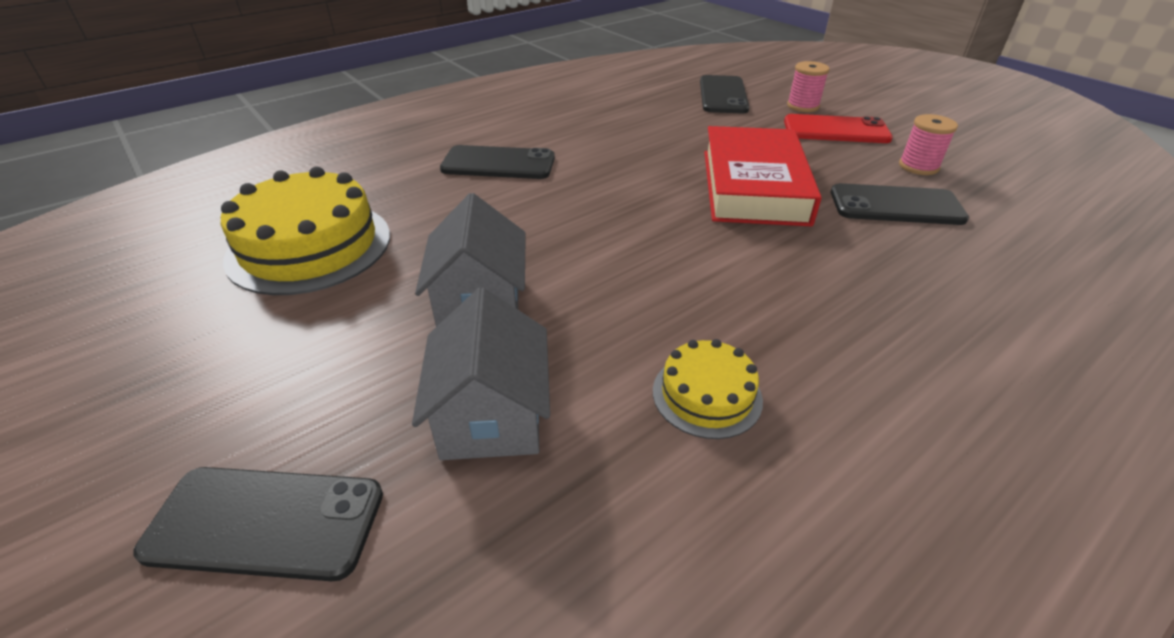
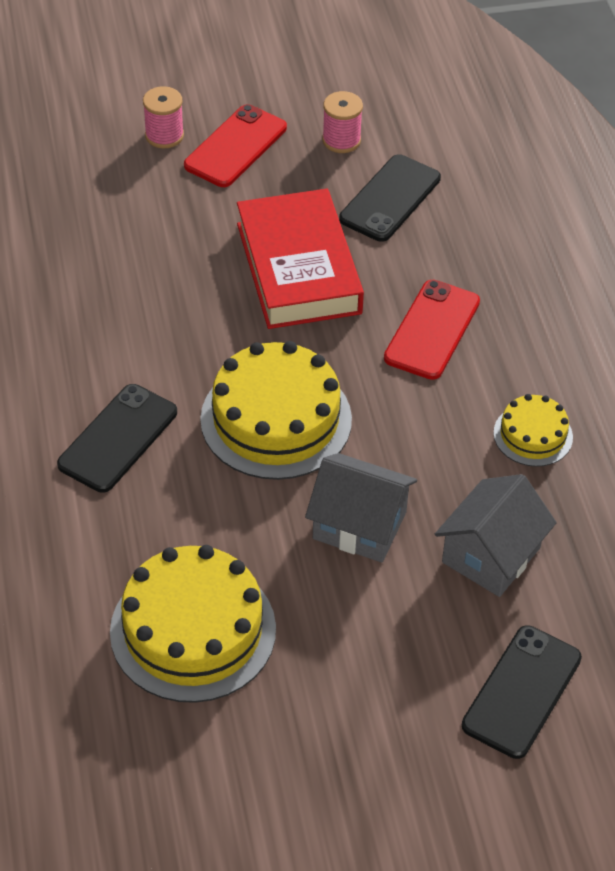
camera: 65 degrees left, 10 degrees up
grey house [412,288,550,460] -> grey house turned 75 degrees counterclockwise [435,474,557,597]
black phone [700,75,749,113] -> none
red book [704,126,822,227] -> red book turned 45 degrees clockwise [237,189,364,329]
none -> yellow cake [200,341,352,480]
none -> red phone [384,280,480,380]

